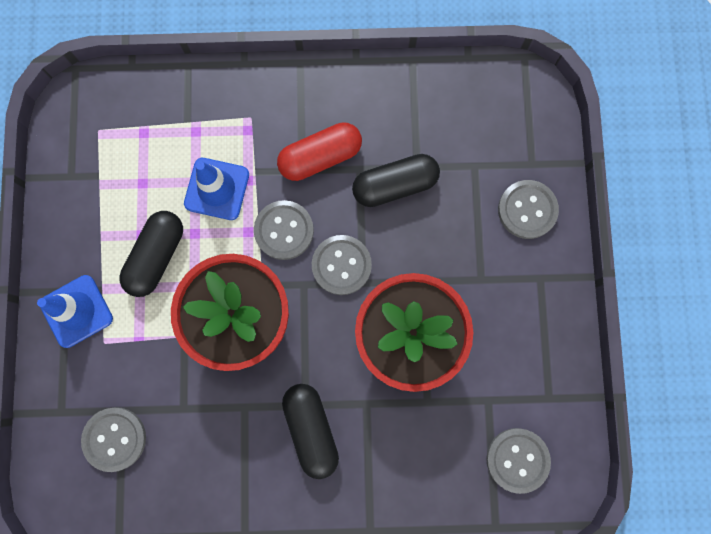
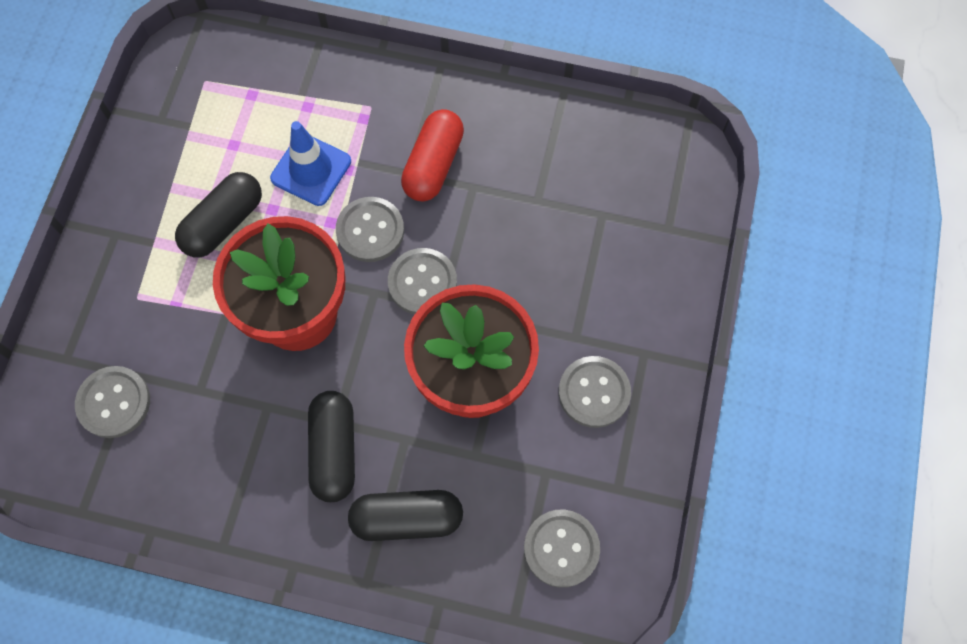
camera: 15 degrees right, 10 degrees down
blue traffic cone [37,275,113,348] -> none
red capsule [277,122,362,181] -> red capsule turned 60 degrees counterclockwise [401,109,464,202]
black capsule [352,154,440,207] -> black capsule moved to [348,490,463,541]
grey button [498,180,559,239] -> grey button moved to [558,356,631,428]

